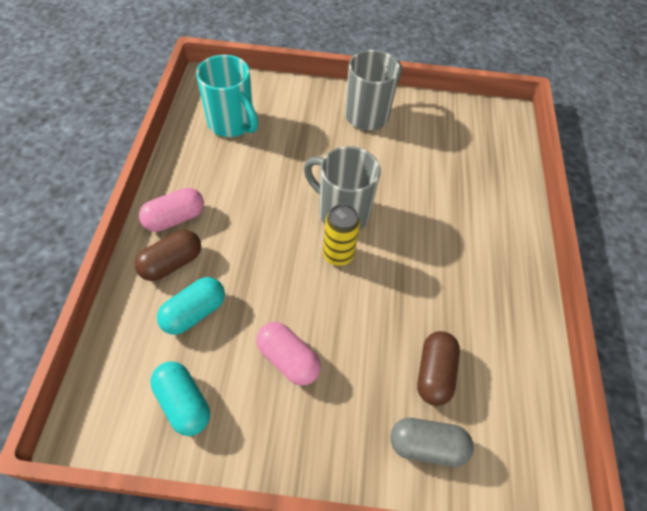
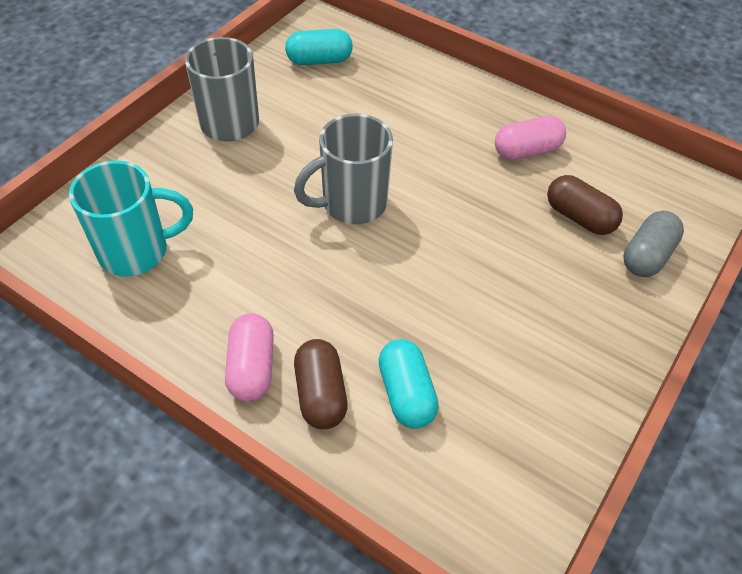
camera: 60 degrees left, 5 degrees down
turquoise capsule [150,361,210,436] -> turquoise capsule moved to [285,29,353,65]
pink capsule [256,322,321,386] -> pink capsule moved to [495,116,566,160]
yellow can [323,204,360,266] -> none

